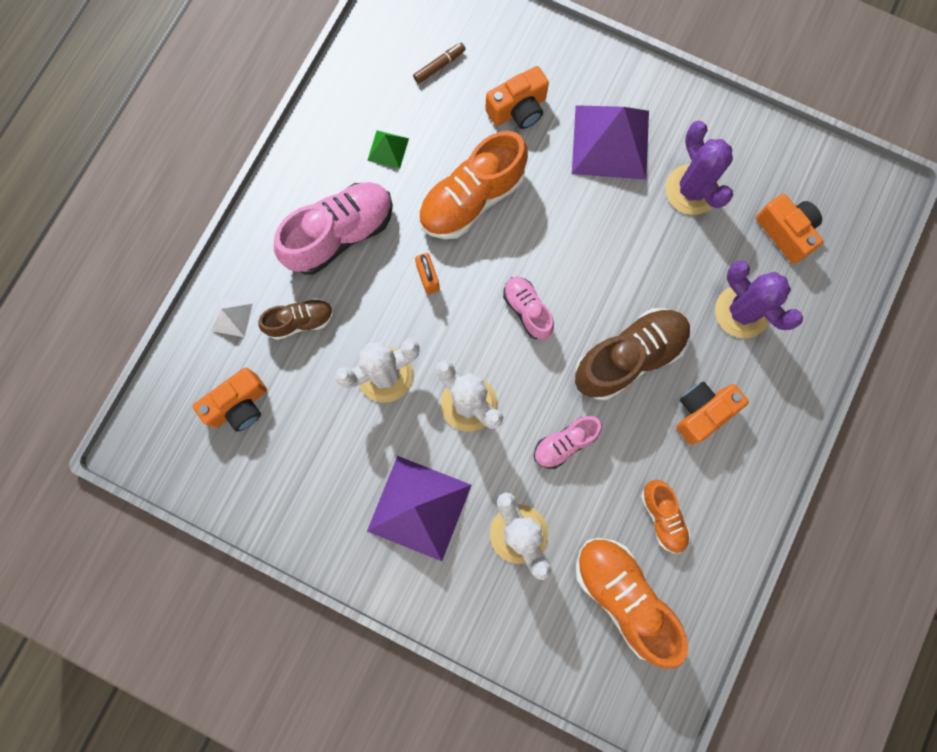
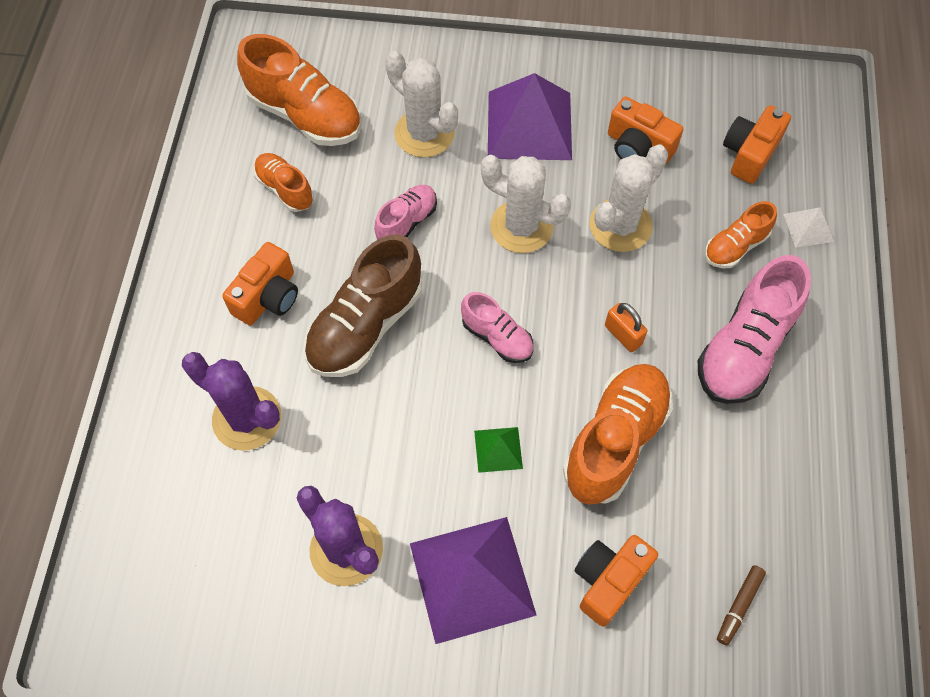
camera: 160 degrees right, 15 degrees down
brown shoe [258,298,334,340] -> orange shoe [705,201,777,268]
green pyramid [367,131,409,169] -> green pyramid moved to [474,427,523,473]
orange camera [756,194,823,264] -> orange camera moved to [608,96,683,165]

